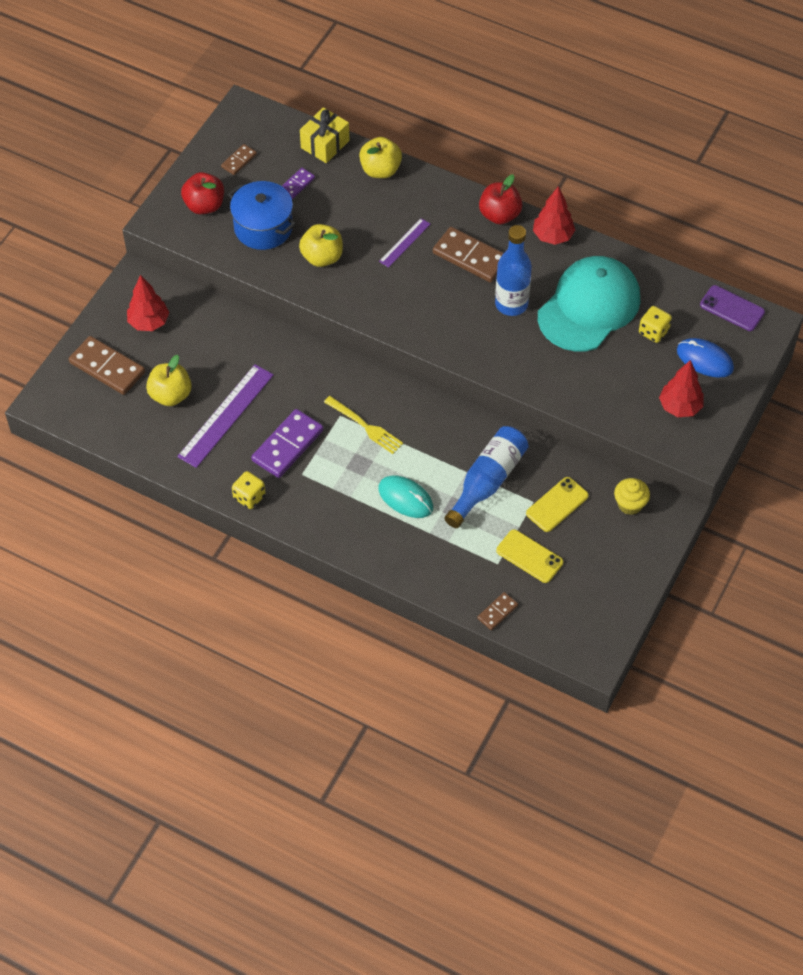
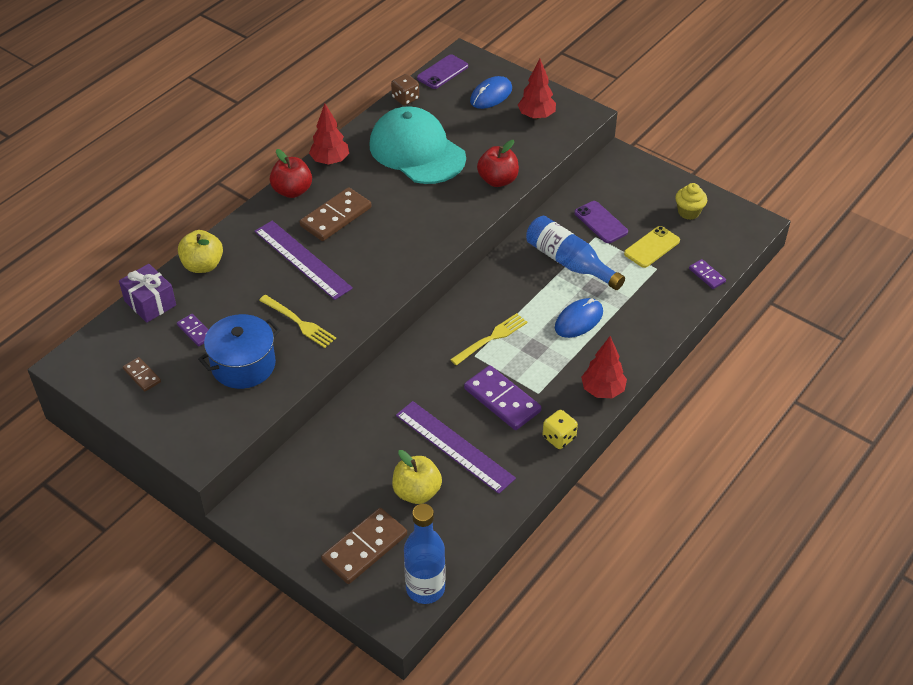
camera: 80 degrees left, 10 degrees down
red tree [127,275,169,331] -> red tree moved to [581,336,627,398]
red apple [181,172,224,214] -> red apple moved to [477,140,519,187]
yellow apple [299,224,343,267] -> yellow fork [259,295,336,348]
yellow gift [300,107,350,163] -> purple gift [119,264,176,323]
turquoise mouse [378,476,433,518] -> blue mouse [555,298,603,338]
purple ruler [379,218,430,268] -> purple ruler [254,221,353,300], size x1.85
brown domino [477,592,518,630] -> purple domino [689,259,726,289]
blue bottle [495,225,532,316] -> blue bottle moved to [404,504,445,604]
yellow phone [526,477,589,532] -> purple phone [574,201,628,243]
yellow cupcake [614,478,650,515] -> yellow cupcake moved to [675,183,707,220]
yellow dice [639,306,672,343] -> none
none -> brown dice [391,74,419,106]

